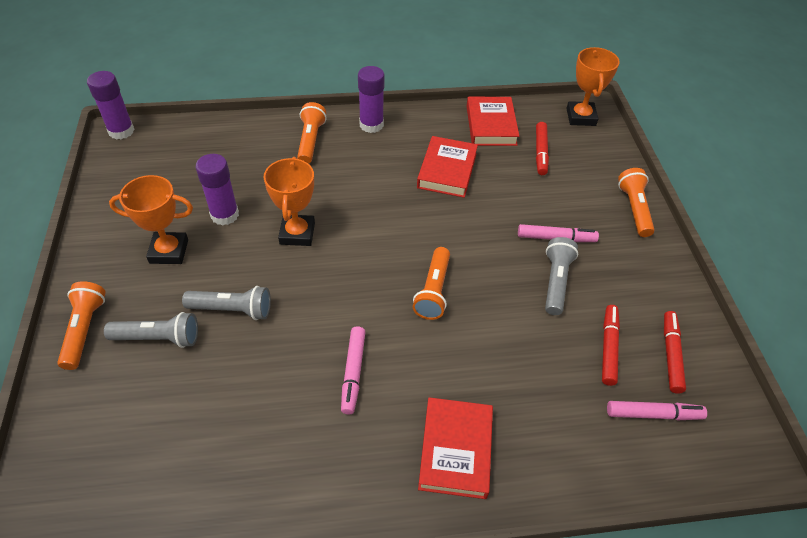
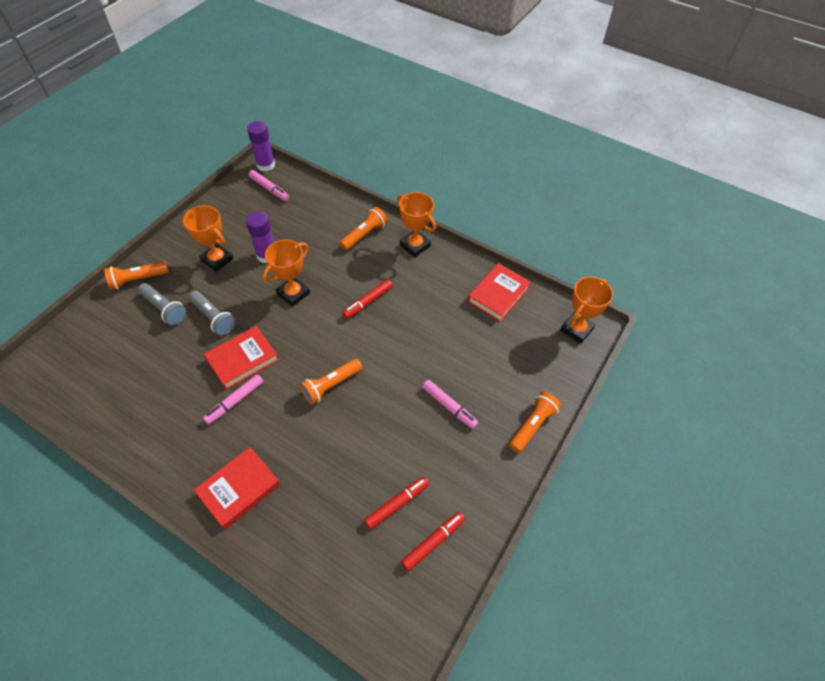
camera: 40 degrees right, 5 degrees up
orange flashlight [57,281,106,370] -> orange flashlight turned 150 degrees counterclockwise [104,262,169,290]
purple glue stick [358,66,385,133] -> orange trophy [397,192,436,257]
red book [417,136,478,198] -> red book moved to [204,326,279,390]
red marker [536,122,549,175] -> red marker moved to [342,279,393,319]
grey flashlight [545,237,578,315] -> none
pink marker [607,401,707,420] -> pink marker moved to [249,170,289,201]

